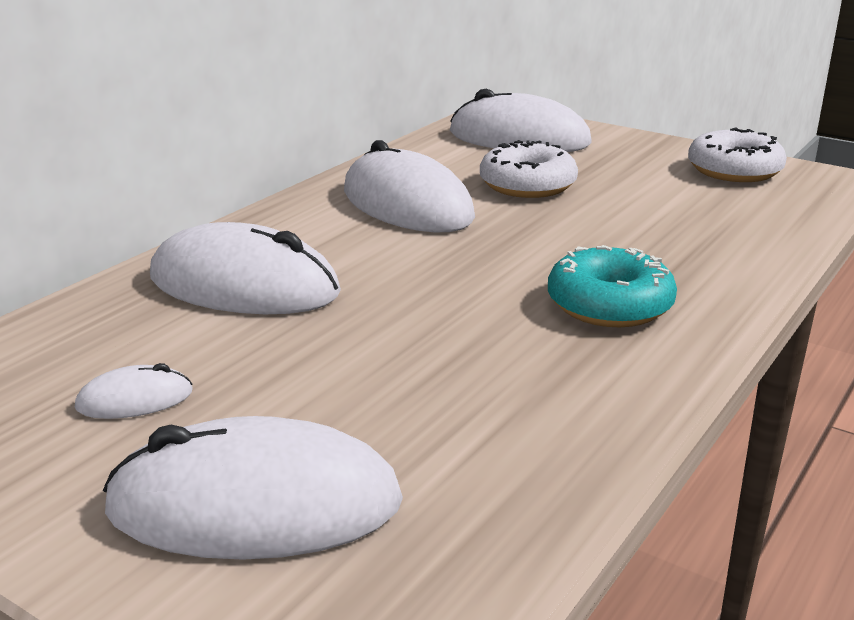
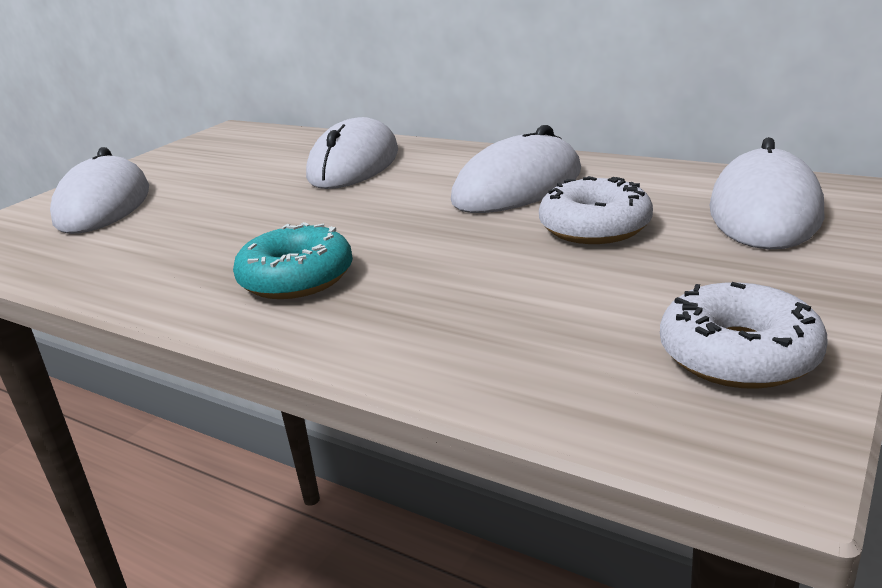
camera: 90 degrees right, 0 degrees up
white mouse [75,363,193,419] -> none

